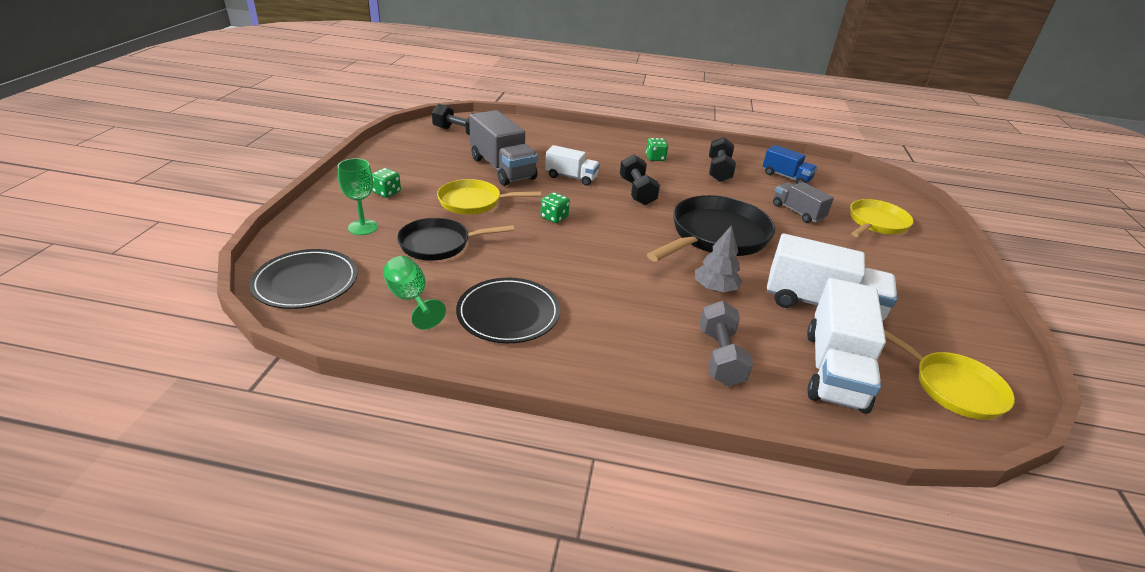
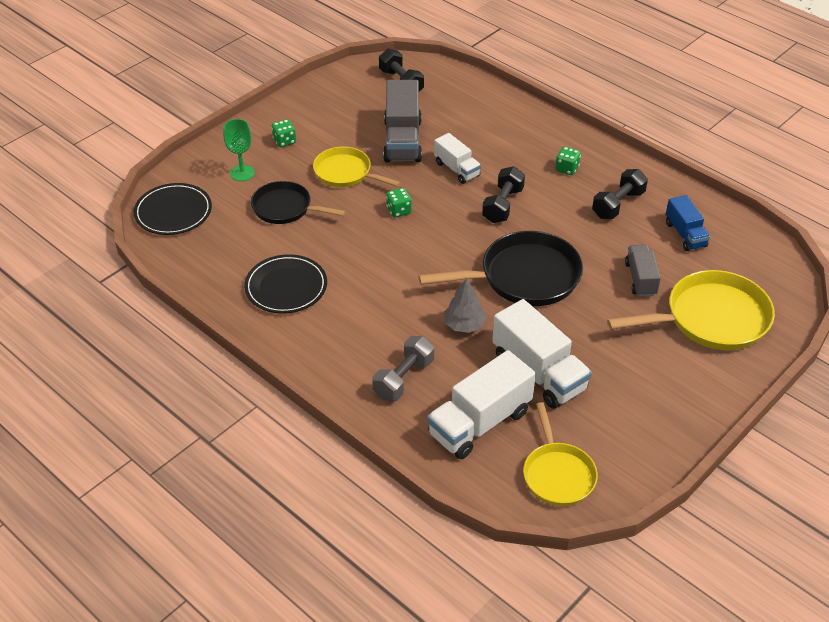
camera: 35 degrees right, 10 degrees up
green goblet [383,256,446,330] -> none
yellow pan [850,199,914,237] -> yellow pan [607,270,775,350], size x1.58

